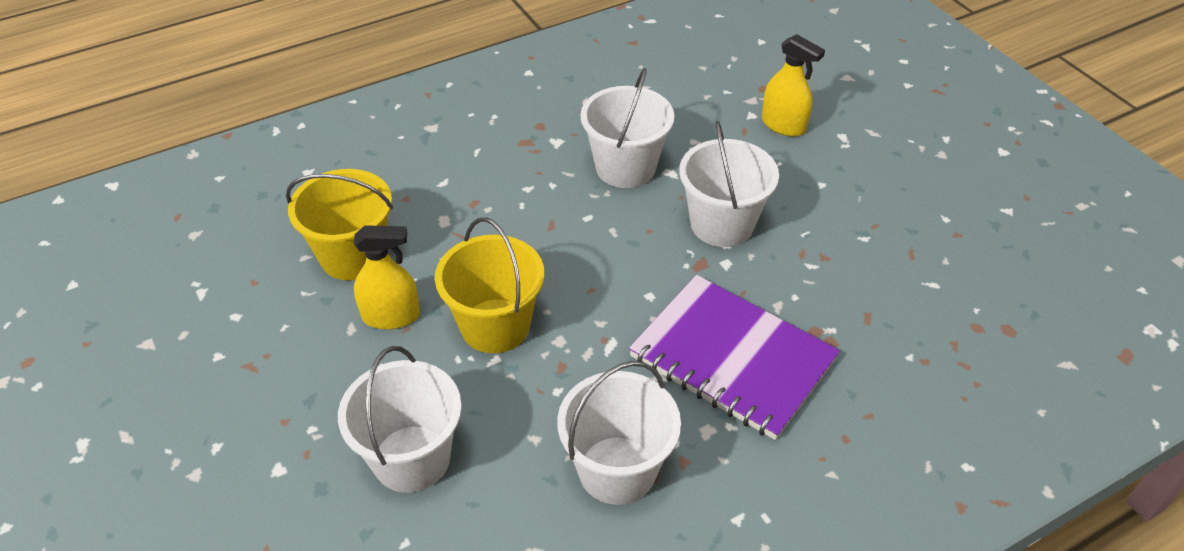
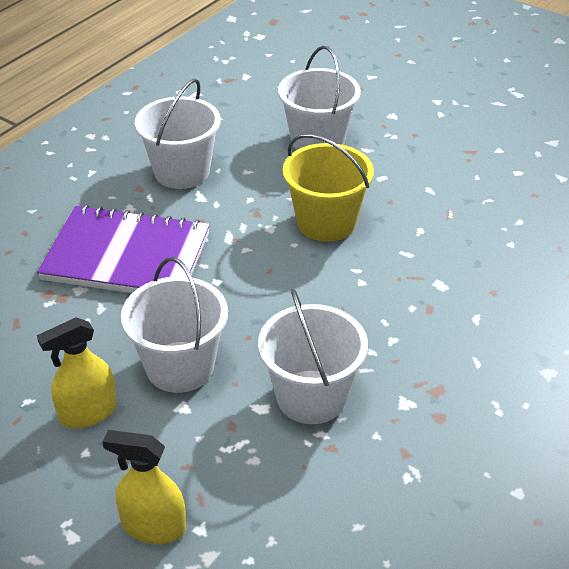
camera: 155 degrees right, 5 degrees down
yellow bucket [286,169,393,280] -> none
yellow spray bottle [354,225,420,329] -> yellow spray bottle moved to [37,317,117,428]

